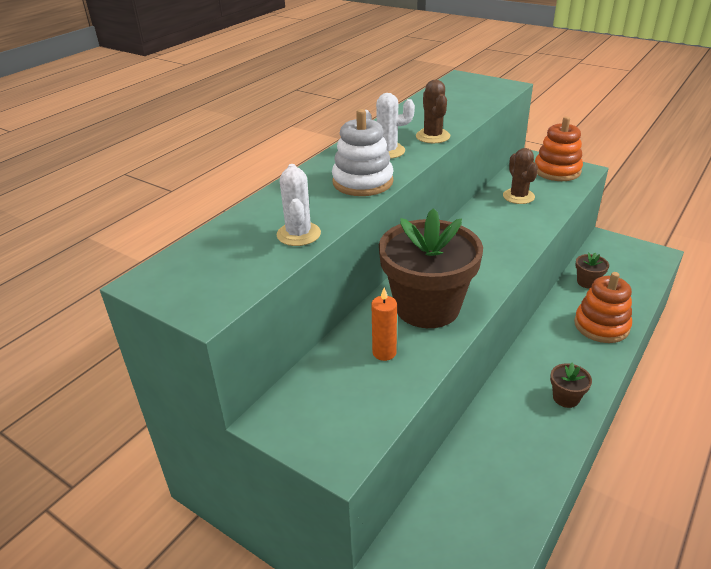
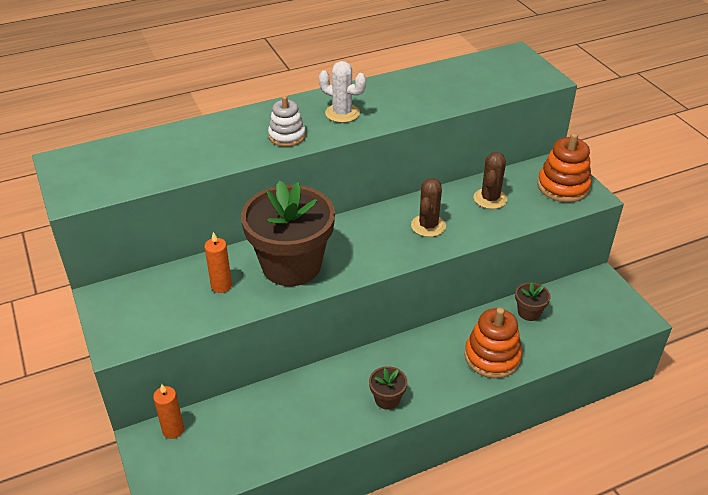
camera: 30 degrees right, 5 degrees up
white cactus [277,164,321,246] -> none
white stacking toy [332,109,394,196] -> white stacking toy [268,96,306,147], size x0.66
brown cactus [416,80,450,143] -> brown cactus moved to [411,178,446,237]
none -> orange candle [153,384,184,439]

